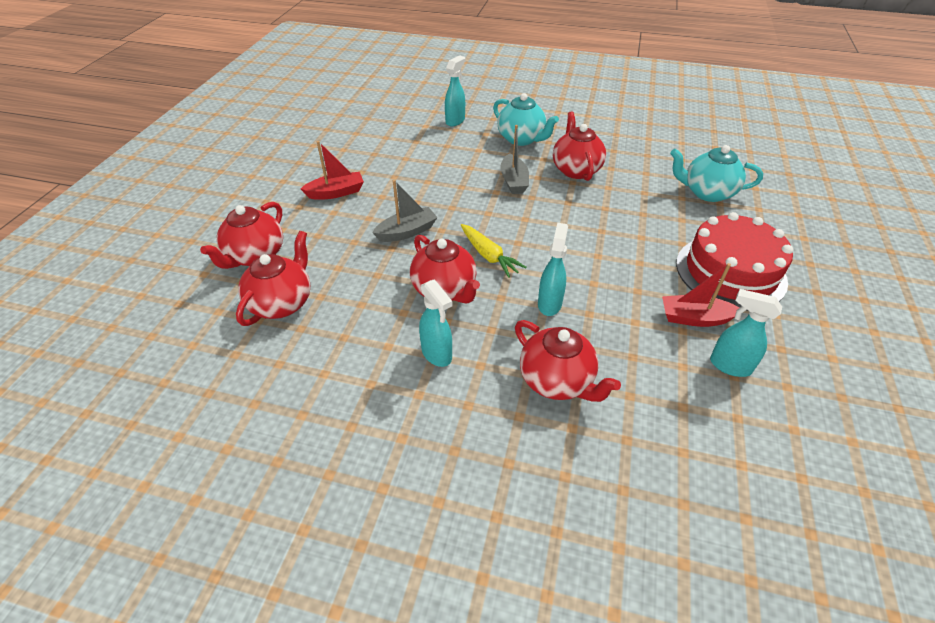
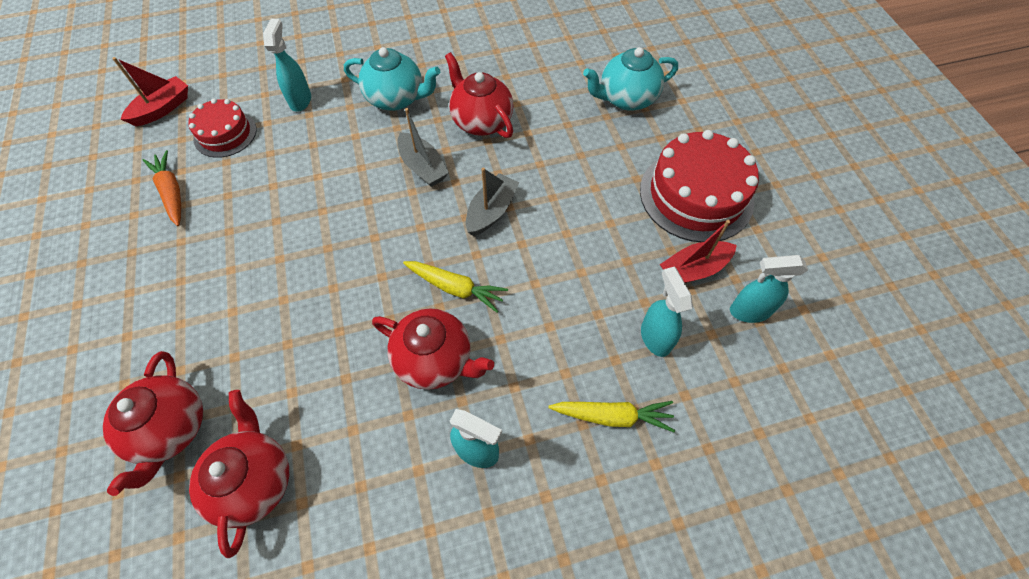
camera: 30 degrees left, 15 degrees up
red boat [301,141,364,200] -> red boat moved to [112,57,188,126]
grey boat [372,180,438,242] -> grey boat moved to [466,168,519,236]
red teapot [515,320,621,402] -> yellow carrot [548,401,675,432]
turquoise spray bottle [538,223,568,316] -> turquoise spray bottle moved to [641,267,693,357]
none -> orange carrot [142,150,181,226]
none -> red cake [188,99,256,158]

